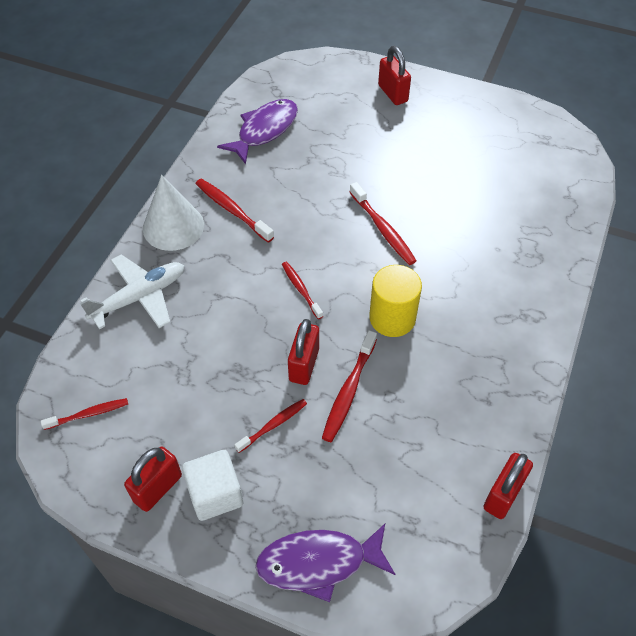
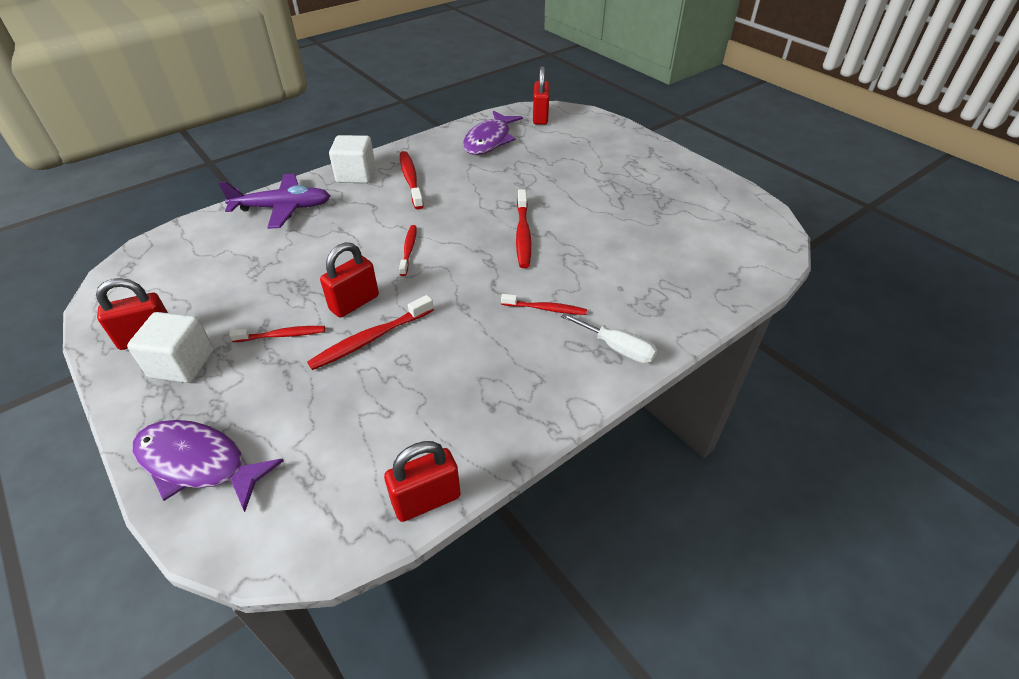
camera: 30 degrees right, 10 degrees down
red toothbrush [41,398,128,430] -> red toothbrush moved to [501,294,587,315]
white plane [80,255,184,330] -> purple plane [218,174,330,229]
white cone [143,175,204,251] -> white cube [329,135,375,183]
purple fish [217,99,298,164] -> purple fish turned 135 degrees clockwise [463,111,523,155]
yellow cylinder [369,265,422,337] -> none
red padlock [378,46,411,105] -> red padlock moved to [533,66,549,125]
none -> white screwdriver [561,313,657,363]

